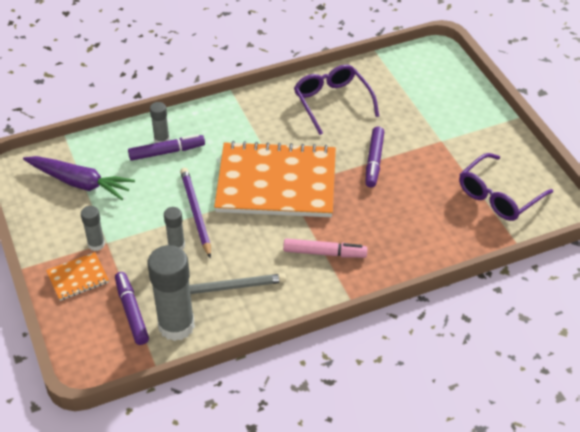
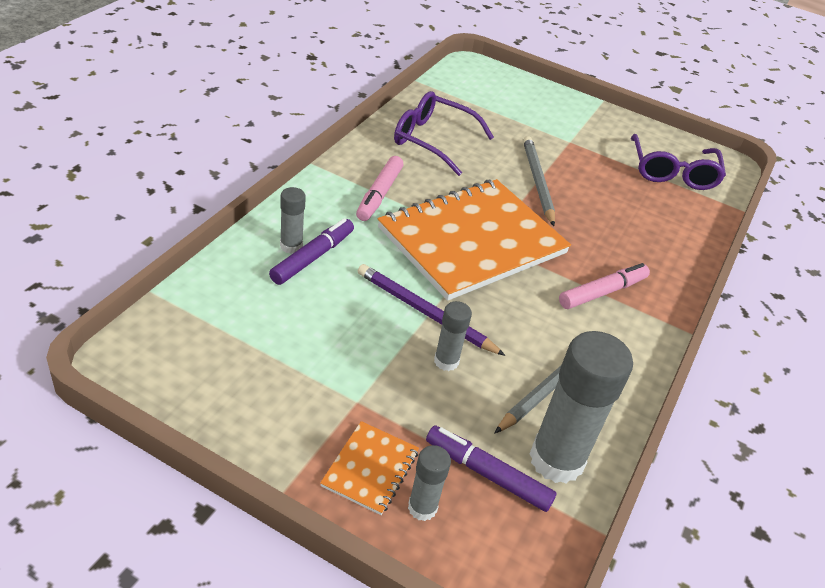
camera: 45 degrees left, 5 degrees down
purple carrot [23,156,135,200] -> none
grey glue stick [81,206,105,251] -> grey glue stick moved to [408,445,451,521]
purple marker [365,126,384,187] -> grey pencil [523,136,555,226]
none -> pink marker [356,156,403,221]

